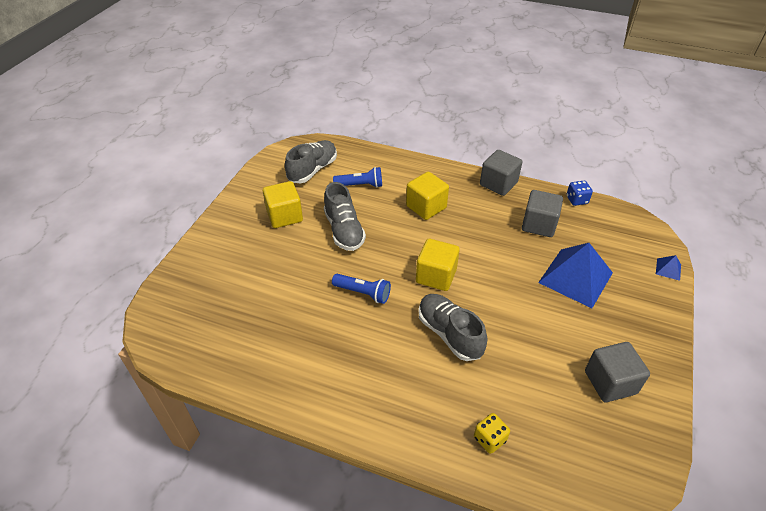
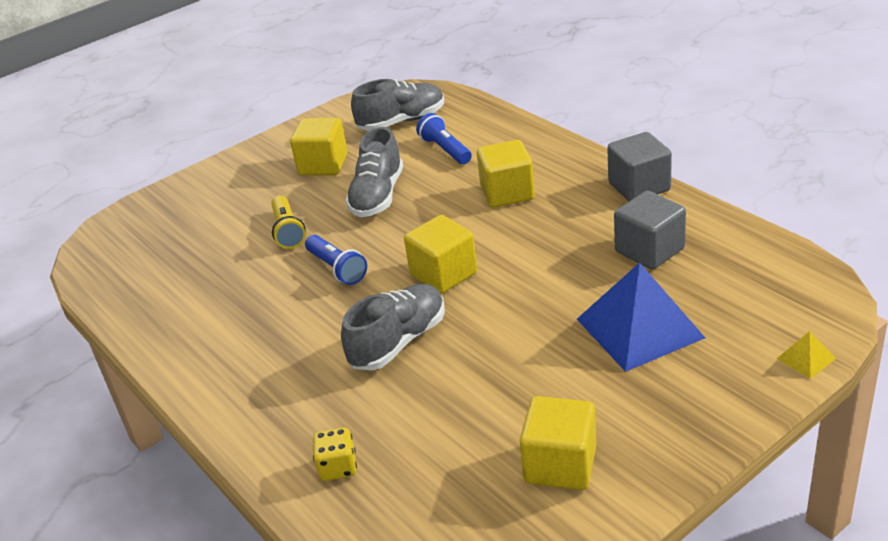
camera: 35 degrees right, 10 degrees down
blue flashlight [333,167,382,188] -> blue flashlight turned 150 degrees counterclockwise [416,113,472,164]
grey shoe [418,294,487,361] -> grey shoe turned 45 degrees clockwise [341,284,445,370]
blue dice [567,181,593,206] -> none
grey cube [585,342,650,402] -> yellow cube [520,396,597,490]
blue pyramid [656,255,681,281] -> yellow pyramid [777,331,836,379]
none -> yellow flashlight [271,195,306,249]

